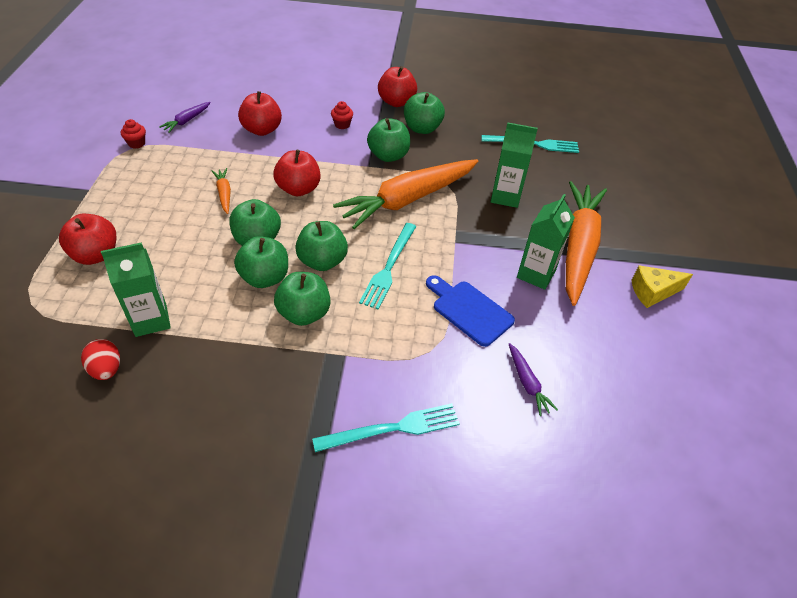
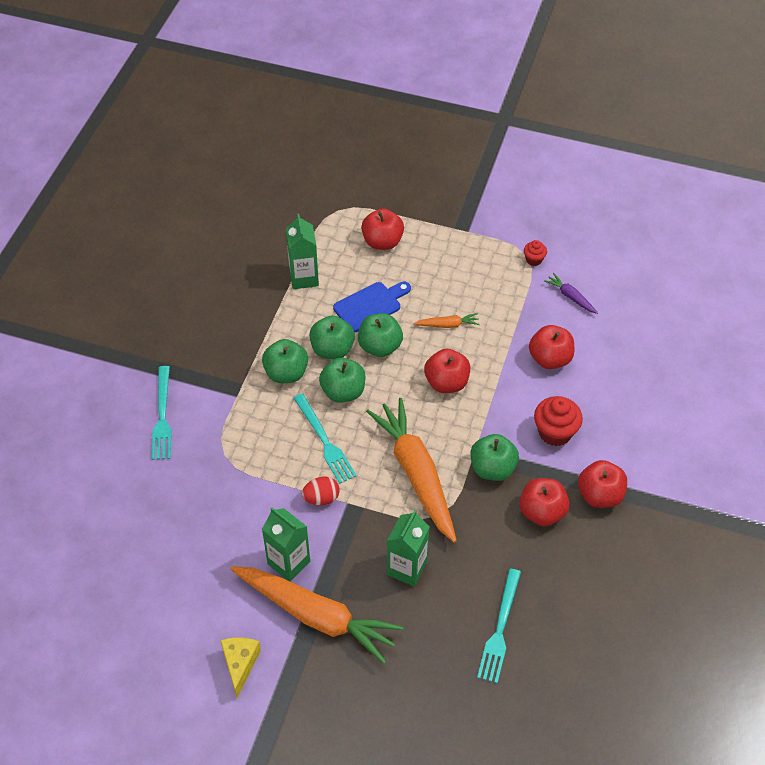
camera: 105 degrees right, 5 degrees up
red egg [81,339,120,380] -> red egg moved to [302,477,340,505]
red cupcake [331,101,353,129] -> red cupcake [534,396,583,446], size x1.85
turquoise fork [359,223,417,310] -> turquoise fork turned 150 degrees counterclockwise [293,394,357,484]
green apple [404,92,445,134] -> red apple [519,478,570,526]
blue cutting board [426,275,515,347] -> blue cutting board moved to [333,282,411,332]
purple carrot [509,343,558,416] -> none

